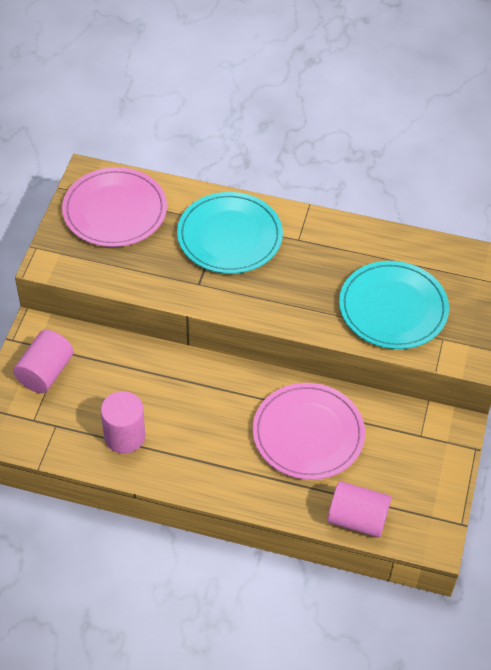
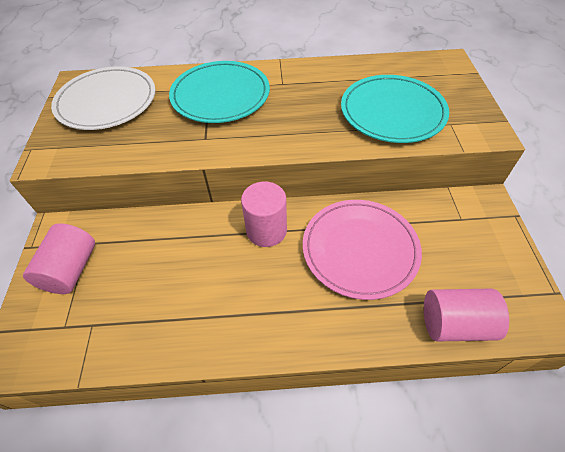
camera: 15 degrees left, 0 degrees up
pink plate [62,167,167,247] -> white plate [51,66,156,130]
pink cylinder [101,391,145,454] -> pink cylinder moved to [241,182,287,247]

